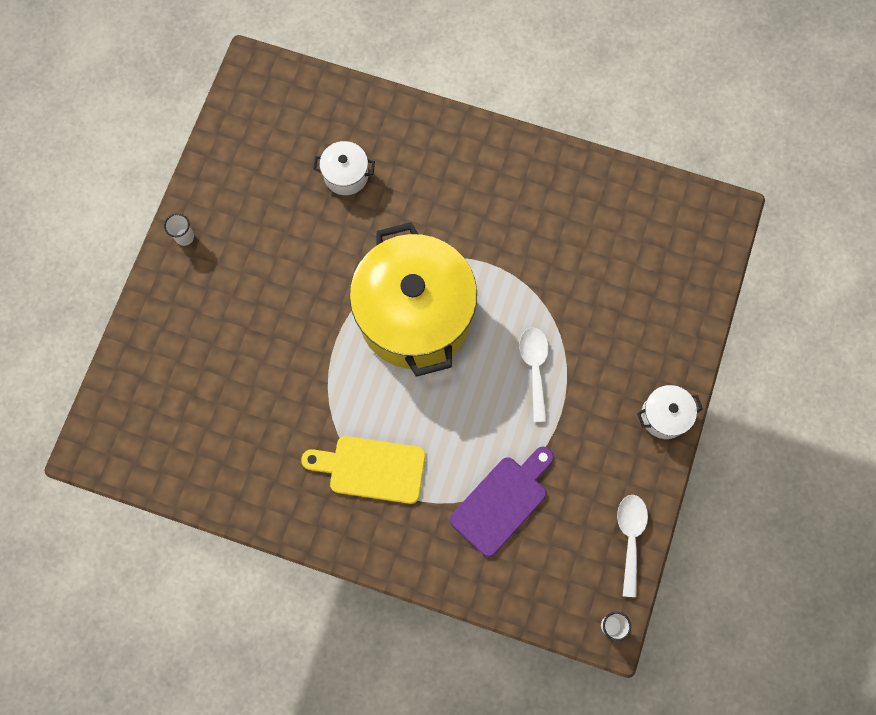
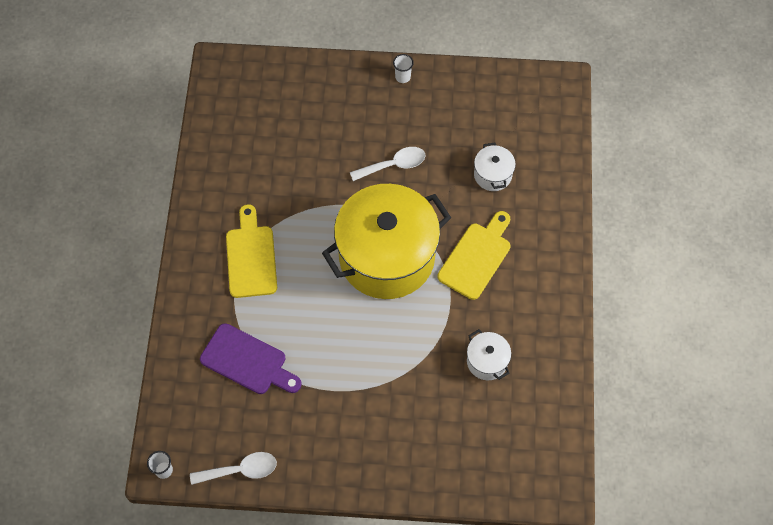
camera: 75 degrees right, 10 degrees down
white spoon [519,327,549,422] -> white spoon moved to [350,147,425,181]
white pot [637,385,703,439] -> white pot moved to [467,329,511,380]
none -> yellow cutting board [438,211,511,300]

